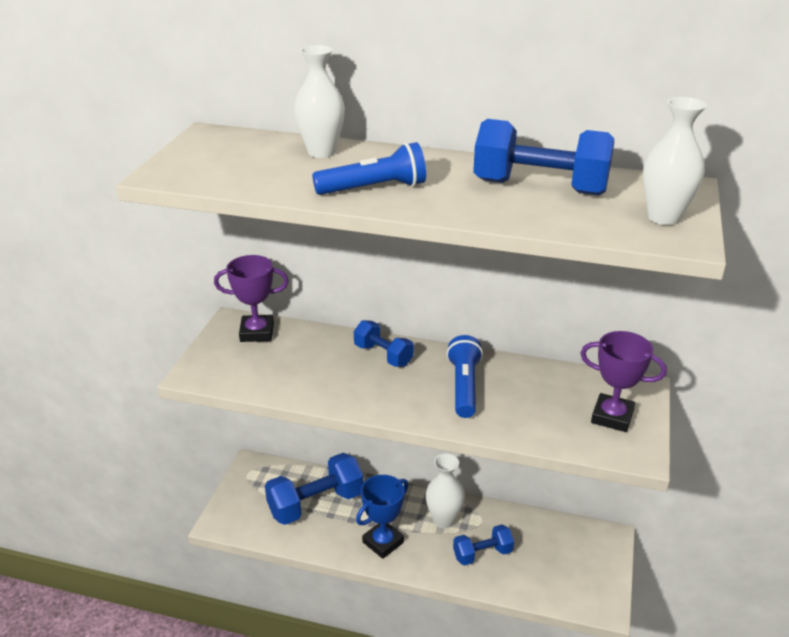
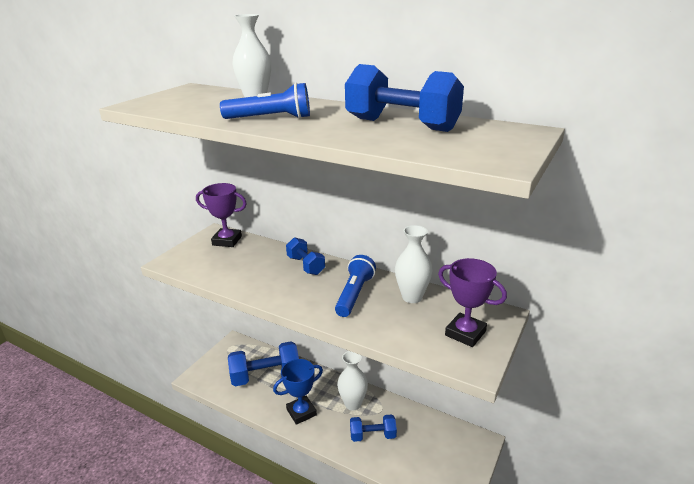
camera: 15 degrees right, 5 degrees down
white vase [643,97,707,225] -> white vase moved to [395,225,433,303]

